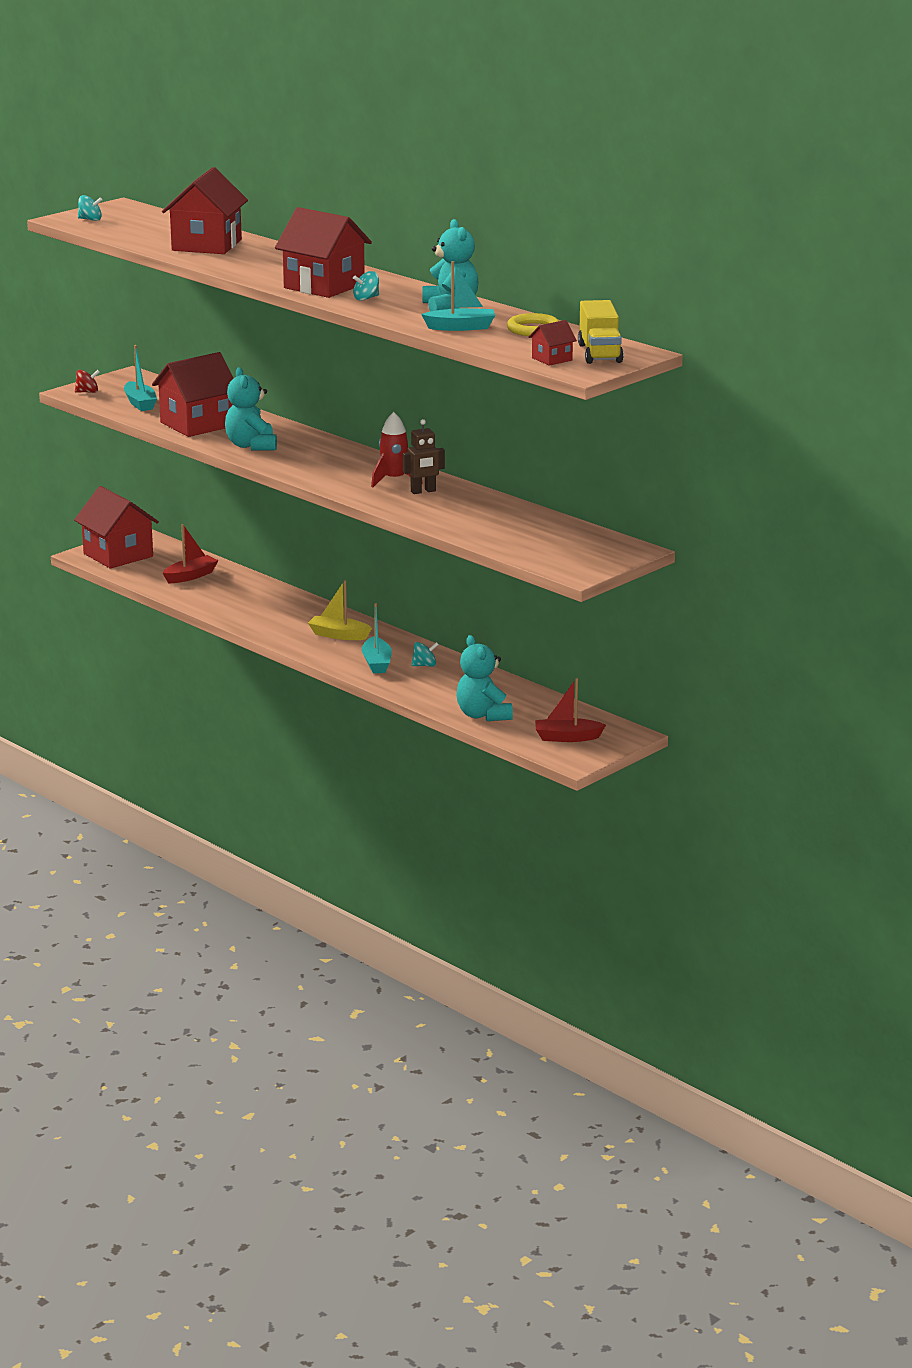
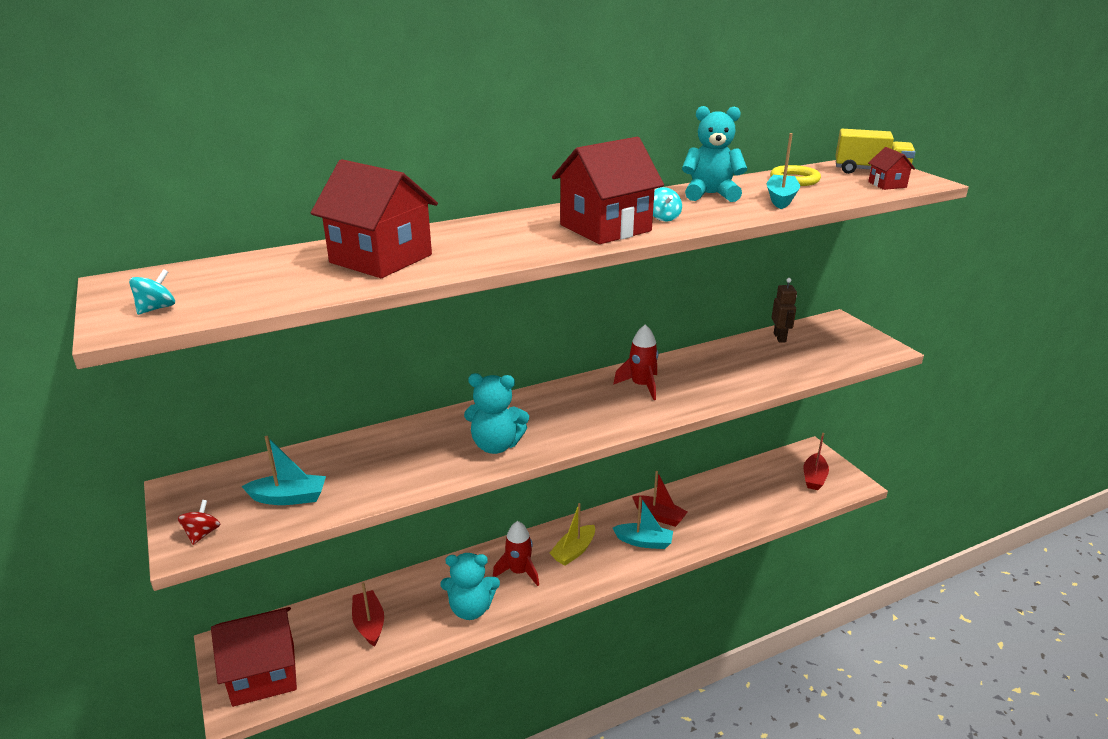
camera: 70 degrees left, 5 degrees up
red house [152,352,234,437] -> none
brown robot [403,419,445,494] -> brown robot moved to [772,278,797,342]
turquoise spinning top [411,642,439,667] -> red boat [632,471,688,527]
turquoise teddy bear [456,635,513,721] -> turquoise teddy bear moved to [441,553,500,620]
none -> red rocket [493,521,539,586]

